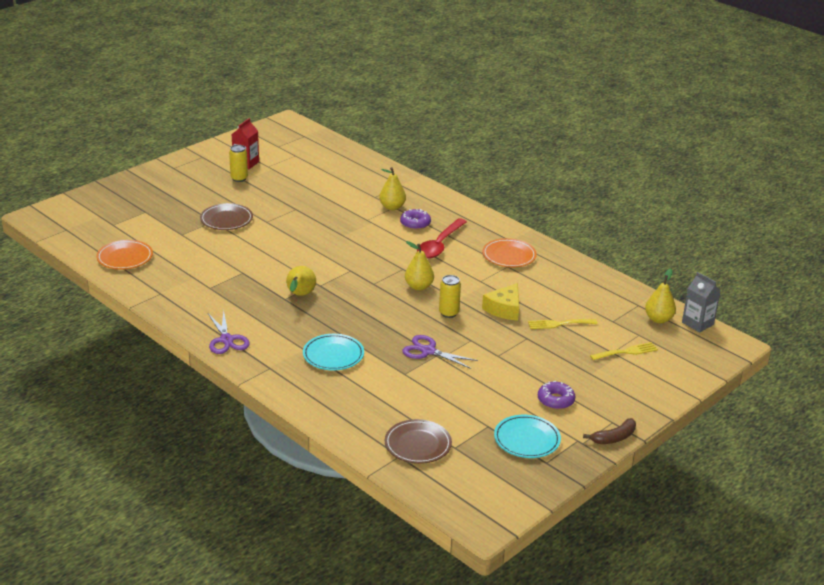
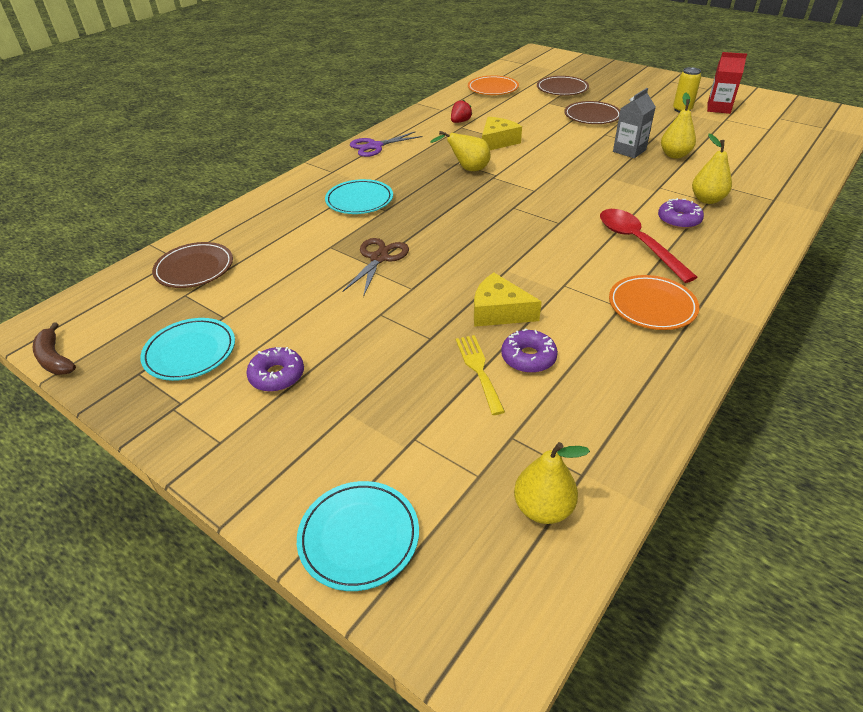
camera: 85 degrees right, 10 degrees up
purple scissors [402,335,478,369] -> brown scissors [342,238,409,297]
yellow pear [405,241,434,291] -> yellow pear moved to [661,93,696,159]
red spoon [417,218,467,259] -> red spoon turned 45 degrees clockwise [600,209,698,283]
yellow can [439,275,461,318] -> none
brown banana [583,418,636,444] -> brown banana moved to [33,322,76,375]
yellow fork [590,342,658,360] -> none
grey carton [682,272,721,333] -> grey carton moved to [613,88,656,158]
none -> turquoise plate [297,481,419,591]
none -> red strawberry [451,100,472,123]
none -> yellow cheese [482,117,522,150]
none -> purple donut [501,329,558,373]
none -> brown plate [537,76,589,96]

